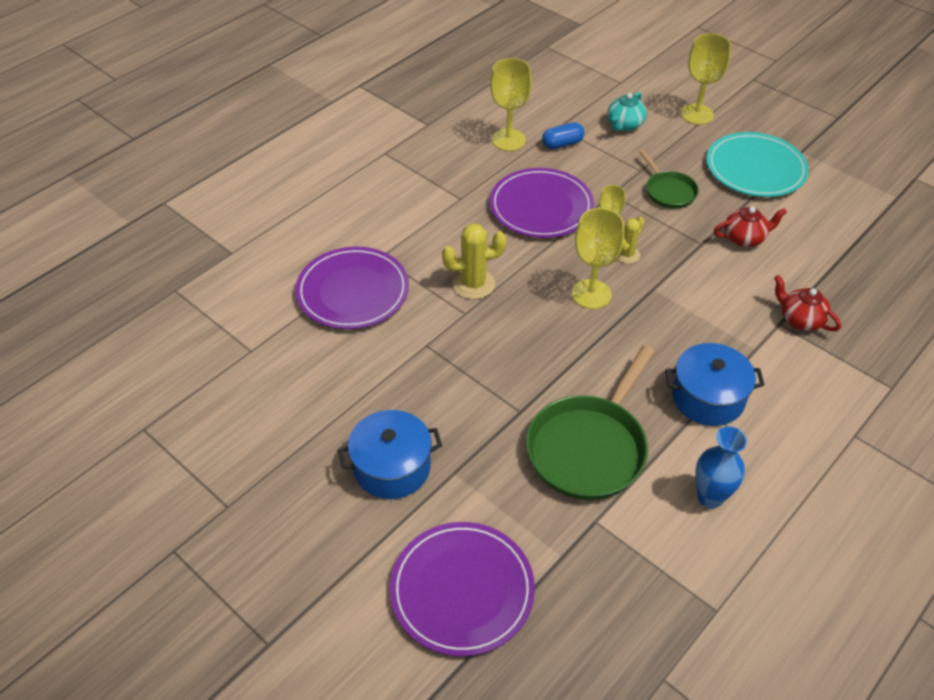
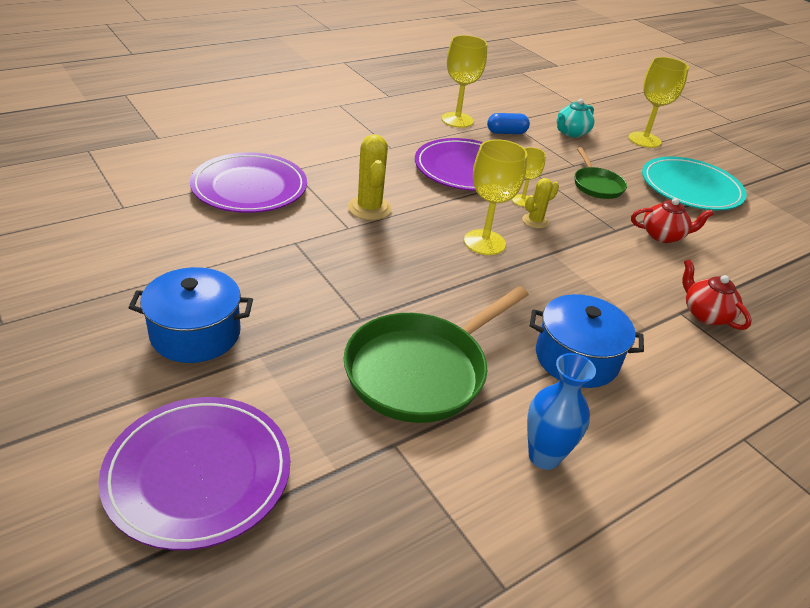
camera: 10 degrees right, 10 degrees down
yellow cactus [442,223,507,299] -> yellow cactus turned 75 degrees clockwise [348,134,392,220]

